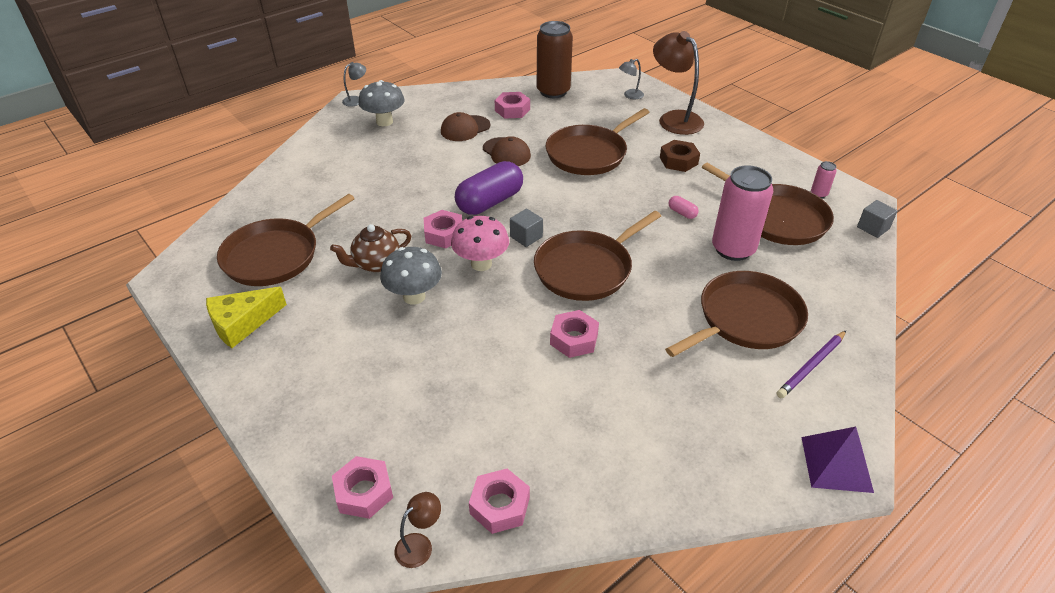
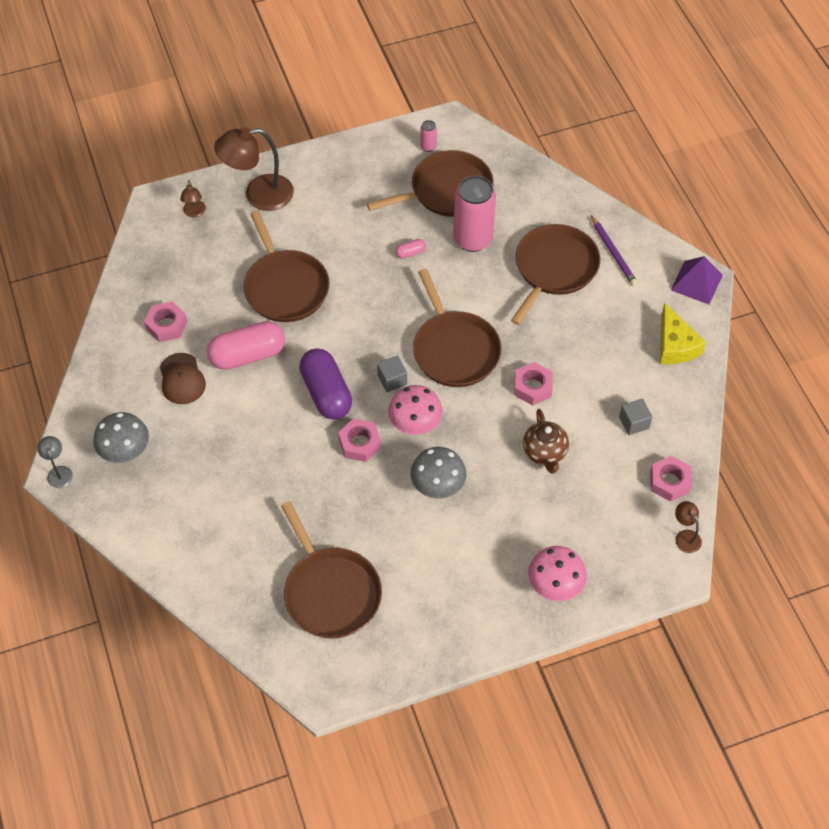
camera: 70 degrees left, 15 degrees up
yellow cheese [206,287,287,348] -> yellow cheese moved to [660,303,706,364]
brown teapot [330,224,411,272] -> brown teapot moved to [523,409,569,473]
pink nut [332,456,393,519] -> none
brown cap [483,136,531,166] -> pink capsule [207,321,285,370]
brown can [537,21,573,98] -> none
grey lamp [619,59,644,99] -> brown lamp [180,180,206,217]
brown nut [660,140,700,172] -> none
brown pan [665,271,808,357] -> brown pan turned 45 degrees clockwise [511,224,600,325]
grey cube [857,200,898,238] -> grey cube moved to [619,399,653,435]
none -> pink mushroom [528,546,587,601]

